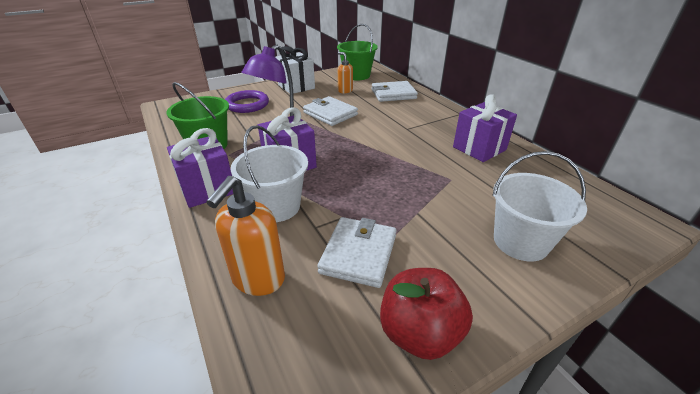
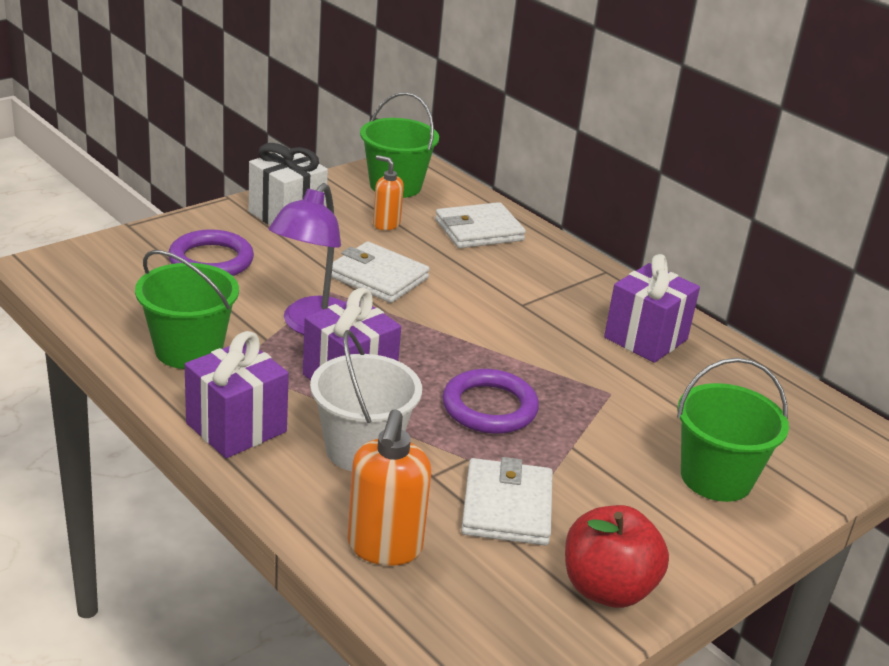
camera: 15 degrees left, 5 degrees down
white bucket [492,151,587,261] -> green bucket [677,358,789,502]
none -> purple ring [442,369,539,434]

